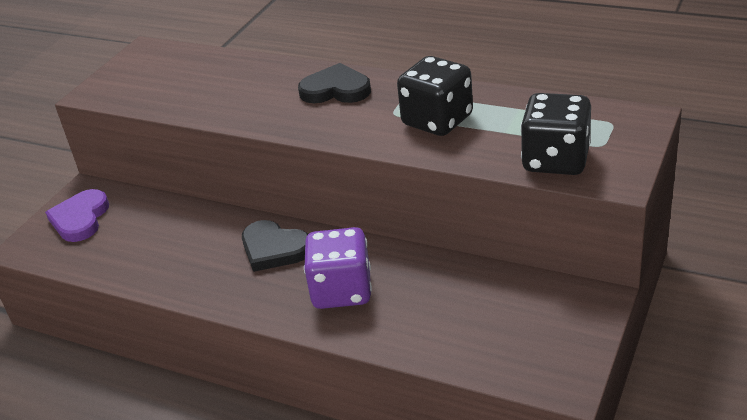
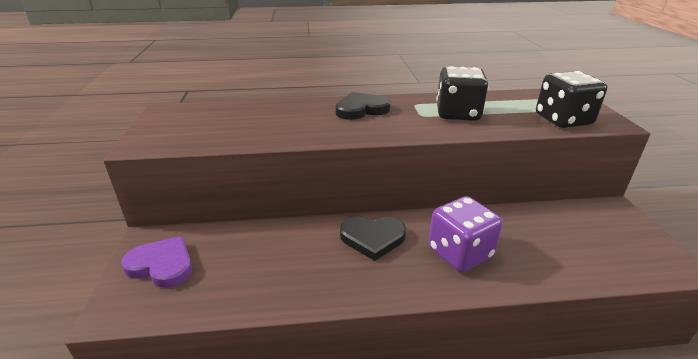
camera: 35 degrees left, 5 degrees down
purple heart [45,189,109,242] -> purple heart turned 135 degrees clockwise [121,236,193,288]

